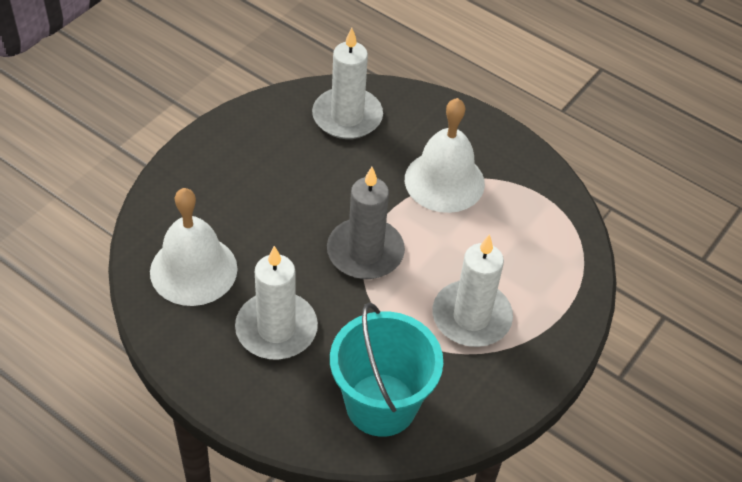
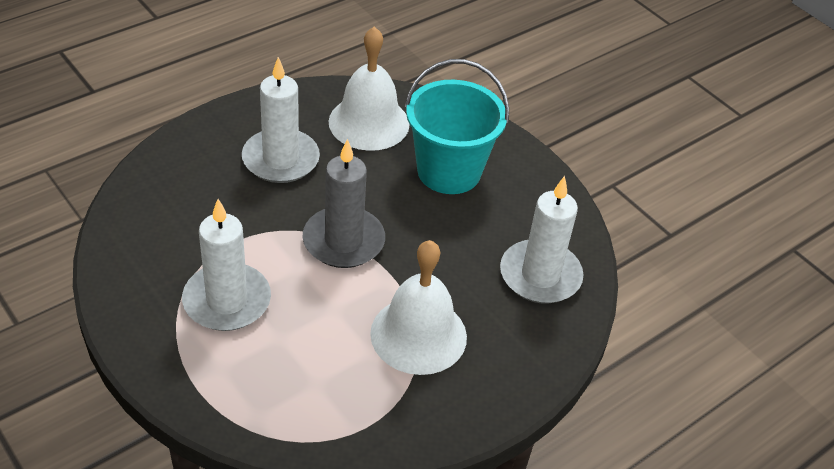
camera: 105 degrees right, 5 degrees down
turquoise bucket [330,302,443,437] -> turquoise bucket moved to [405,59,509,194]

